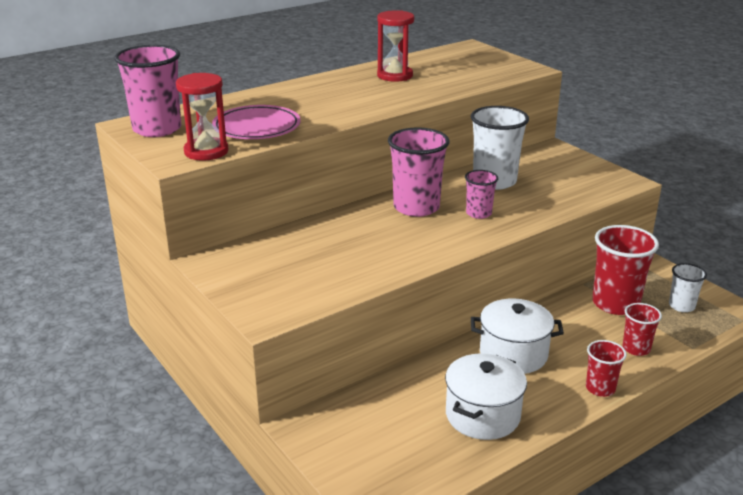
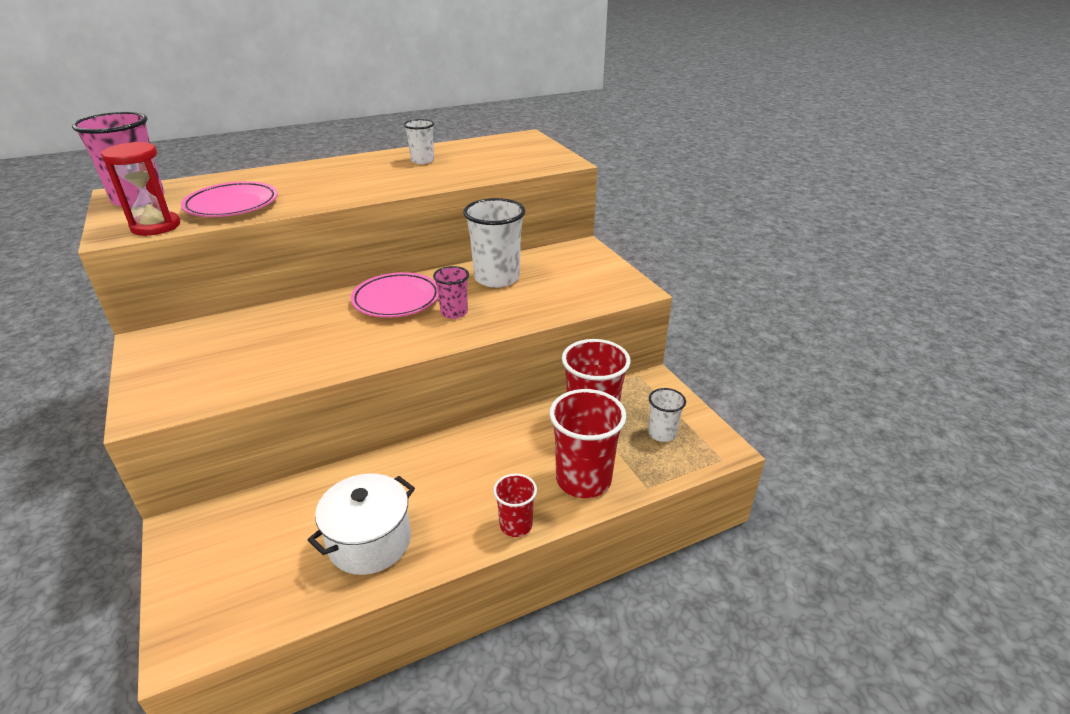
camera: 10 degrees right, 5 degrees up
red hourglass [377,10,414,82] -> white cup [404,119,434,164]
pink cup [388,127,450,217] -> pink plate [351,272,438,318]
white pot [471,299,564,374] -> none
red cup [622,303,662,356] -> red cup [549,389,627,498], size x1.83

